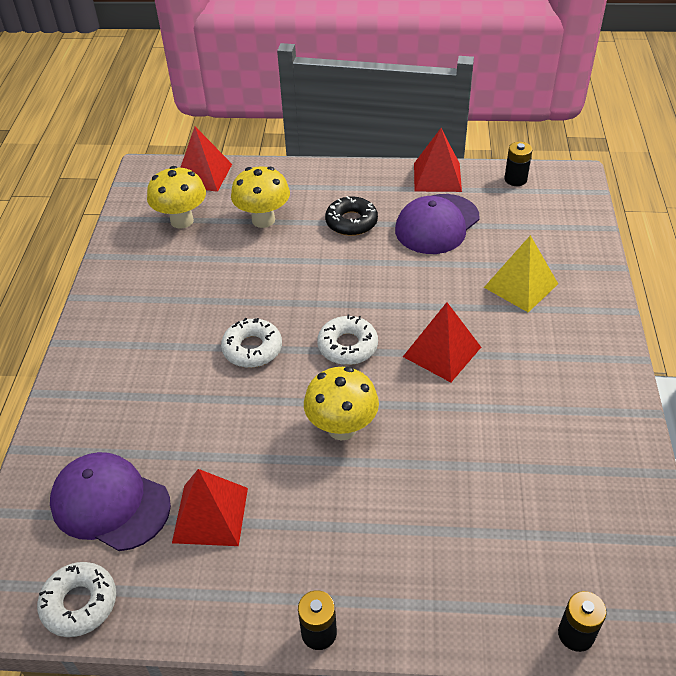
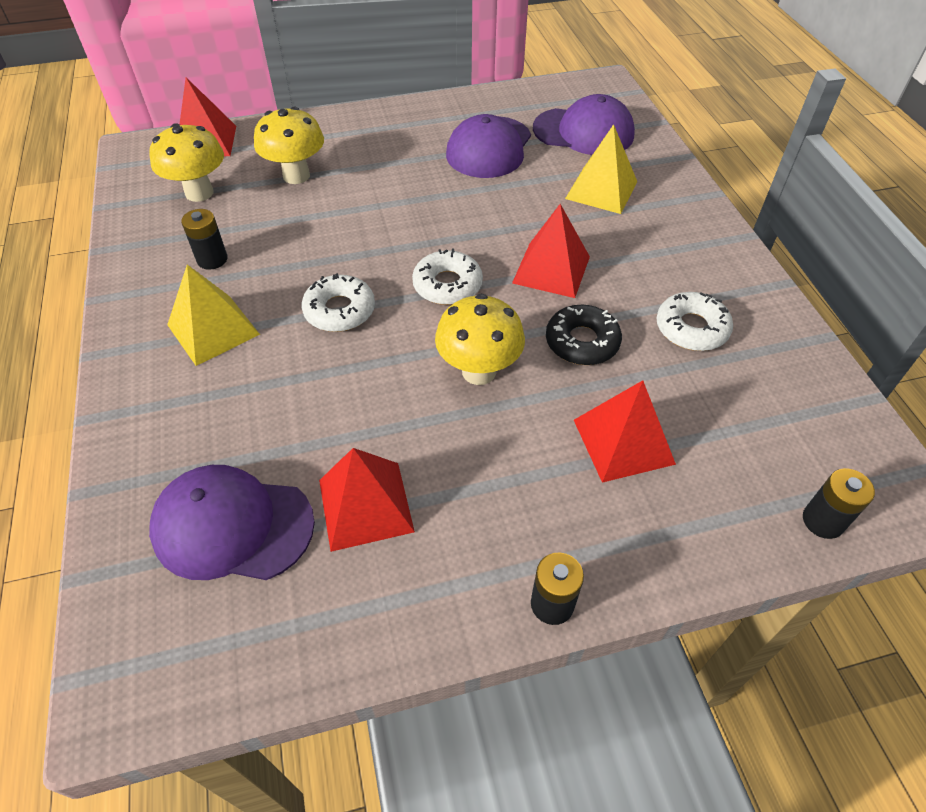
camera: 20 degrees left, 5 degrees up
white donut [37,562,116,637] -> white donut moved to [657,292,733,351]
black donut [325,196,378,236] -> black donut moved to [546,305,622,365]
red pyramid [414,128,462,192] -> red pyramid moved to [574,380,676,483]
black battery [504,142,532,186] -> black battery moved to [181,209,228,270]
none -> yellow pyramid [167,264,260,366]
none -> purple cap [533,94,635,155]

